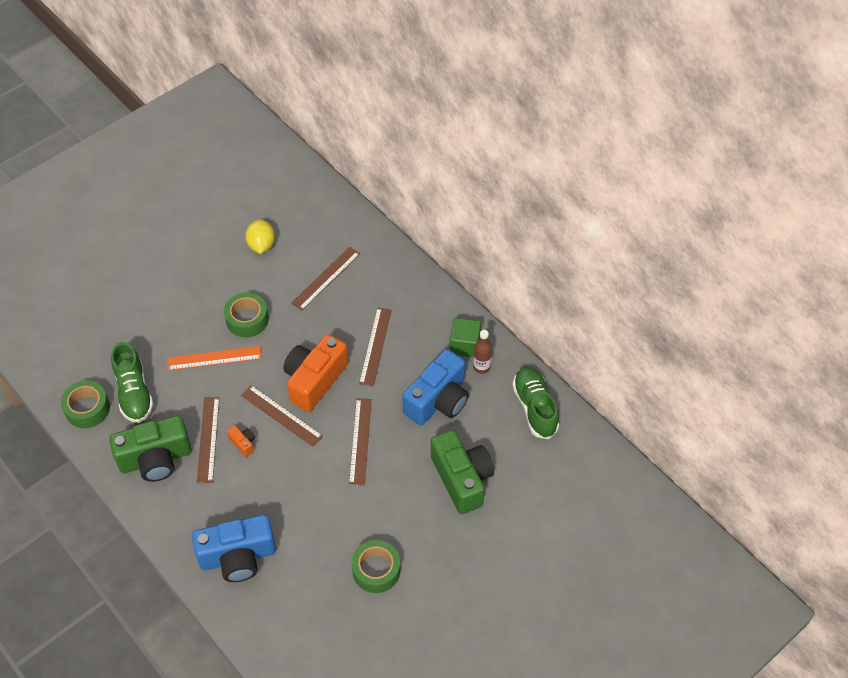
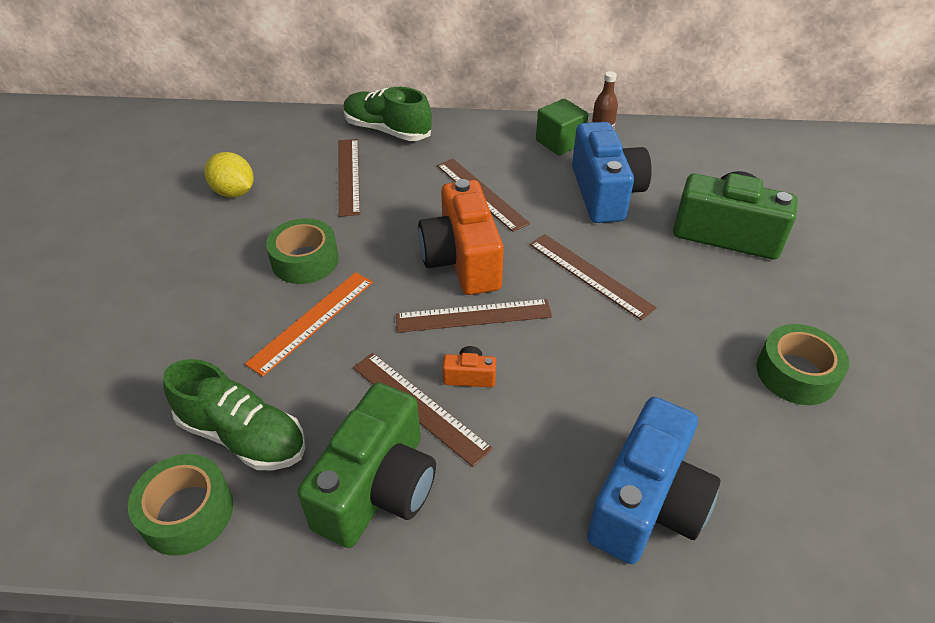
camera: 45 degrees left, 10 degrees down
green shoe [512,367,559,439] -> green shoe moved to [343,87,432,141]

